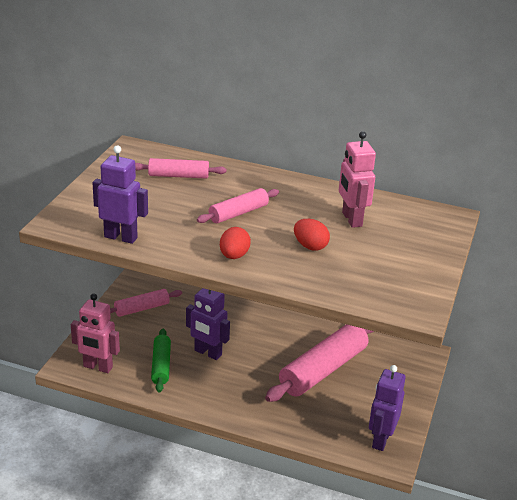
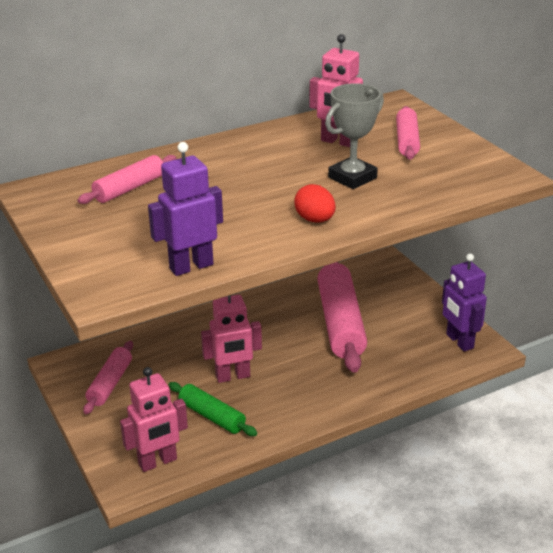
camera: 45 degrees left, 0 degrees up
purple robot [186,288,230,360] -> pink robot [201,295,262,383]
pink rolling pin [197,188,279,223] -> pink rolling pin moved to [396,106,420,160]
red egg [294,219,330,251] -> grey trophy [325,83,384,189]

